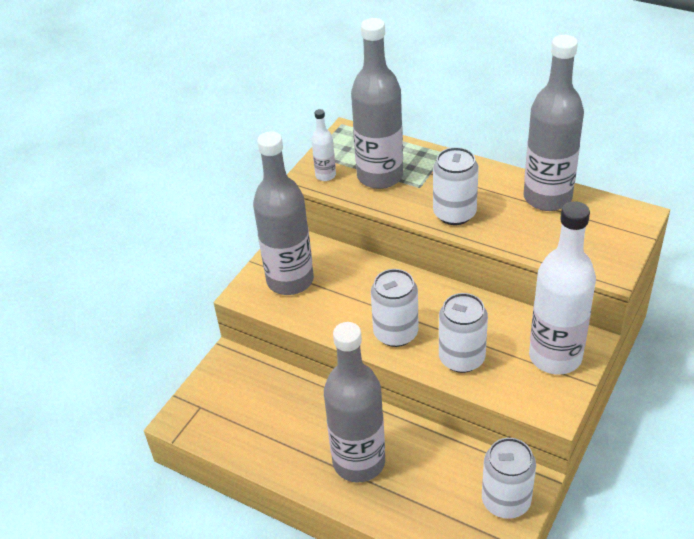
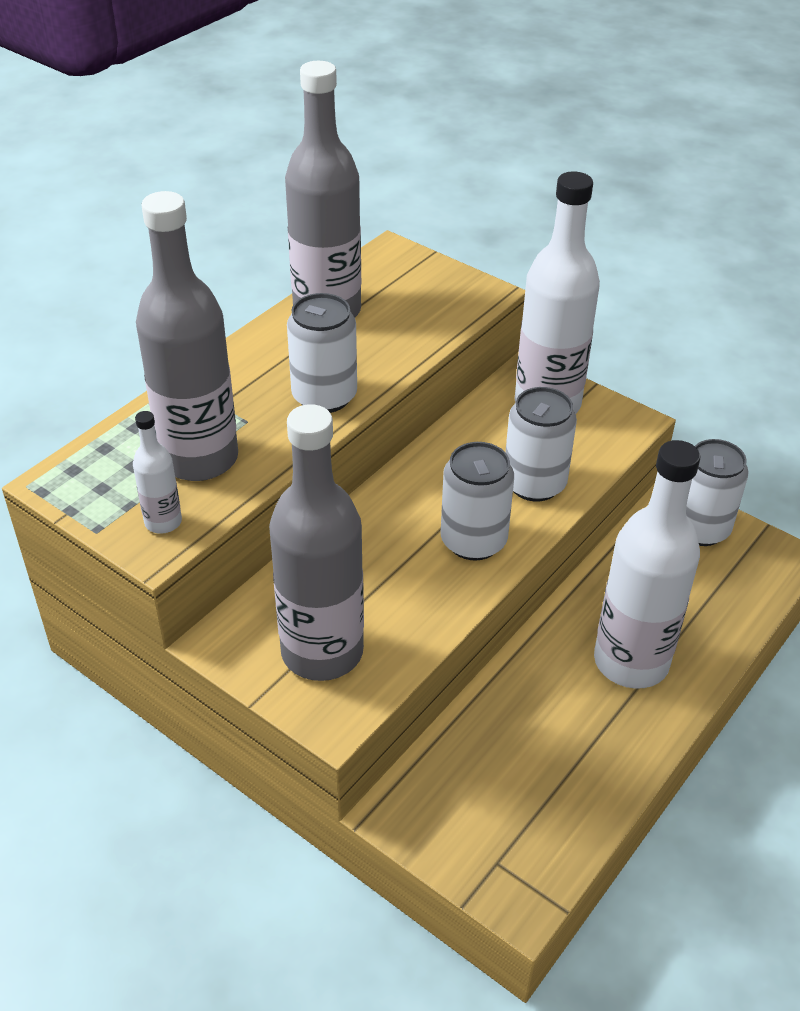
camera: 85 degrees left, 0 degrees up
grey bottle [324,322,385,482] -> white bottle [594,440,700,689]

